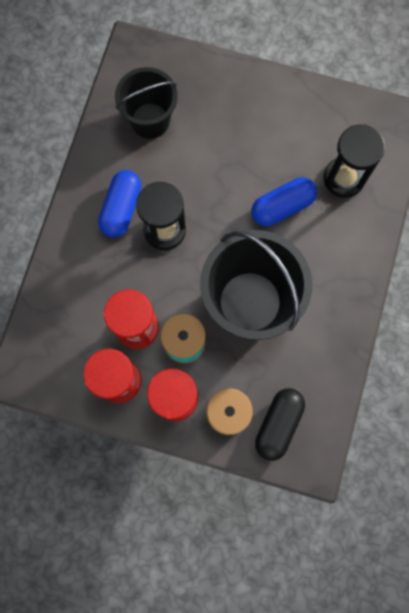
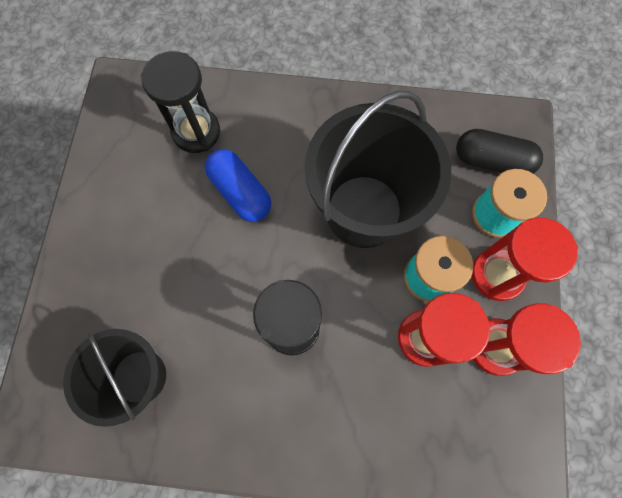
camera: 100 degrees left, 5 degrees down
blue capsule [98,170,142,238] -> none

